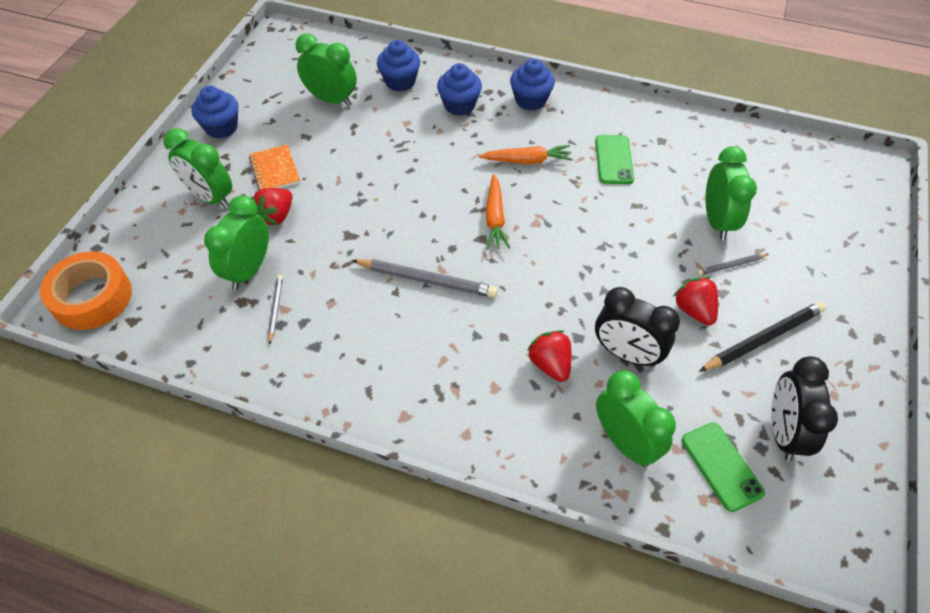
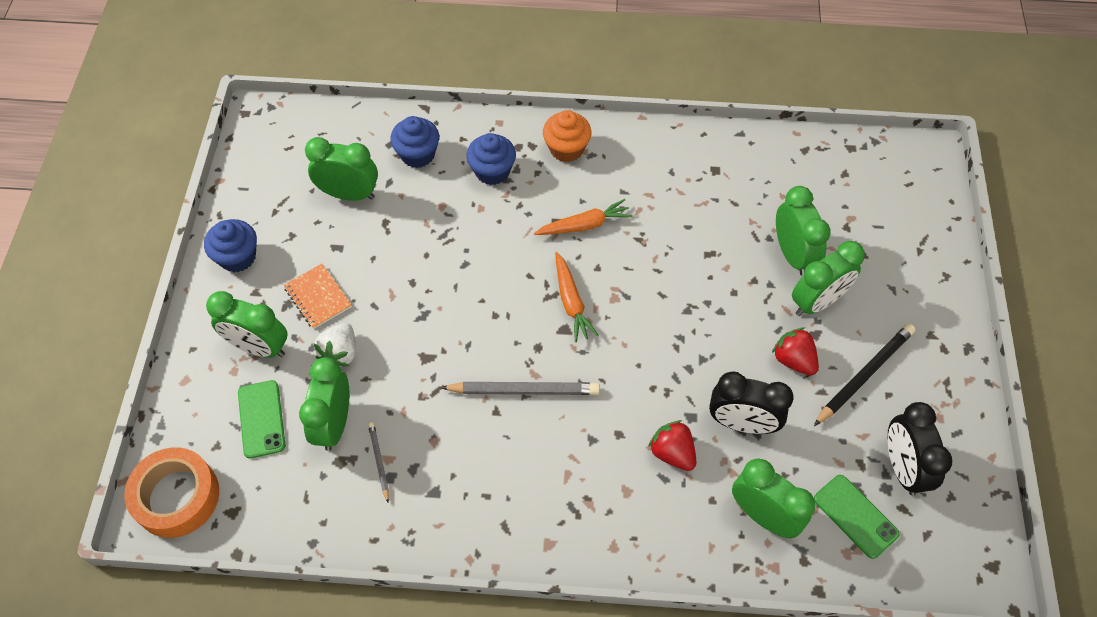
camera: 15 degrees left, 5 degrees up
red strawberry [251,188,293,225] -> white strawberry [313,323,356,367]
blue cupcake [510,58,555,111] -> orange cupcake [543,110,591,162]
green phone [595,135,634,184] -> green phone moved to [238,380,285,459]
grey pencil [697,254,769,275] -> green clock [792,241,865,316]

